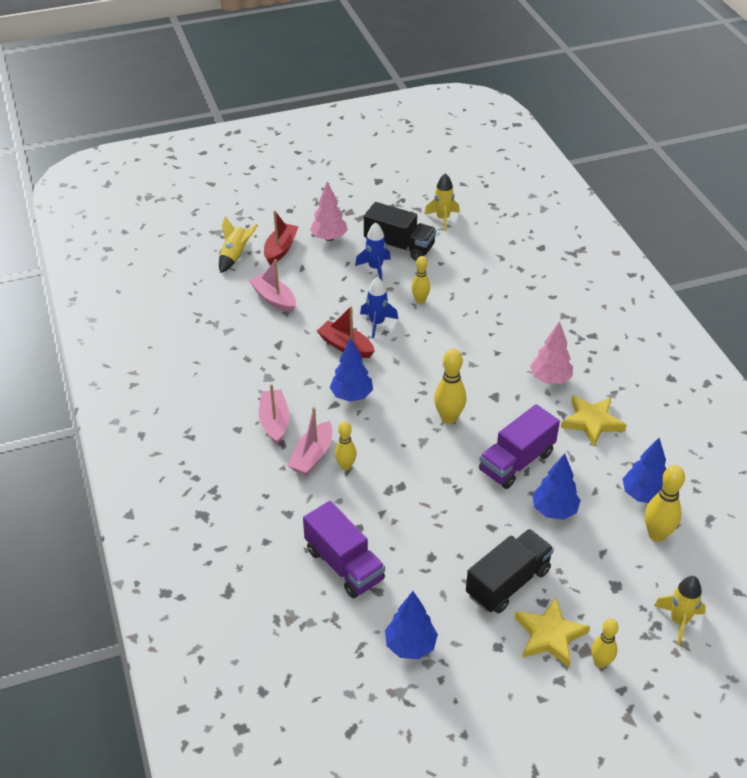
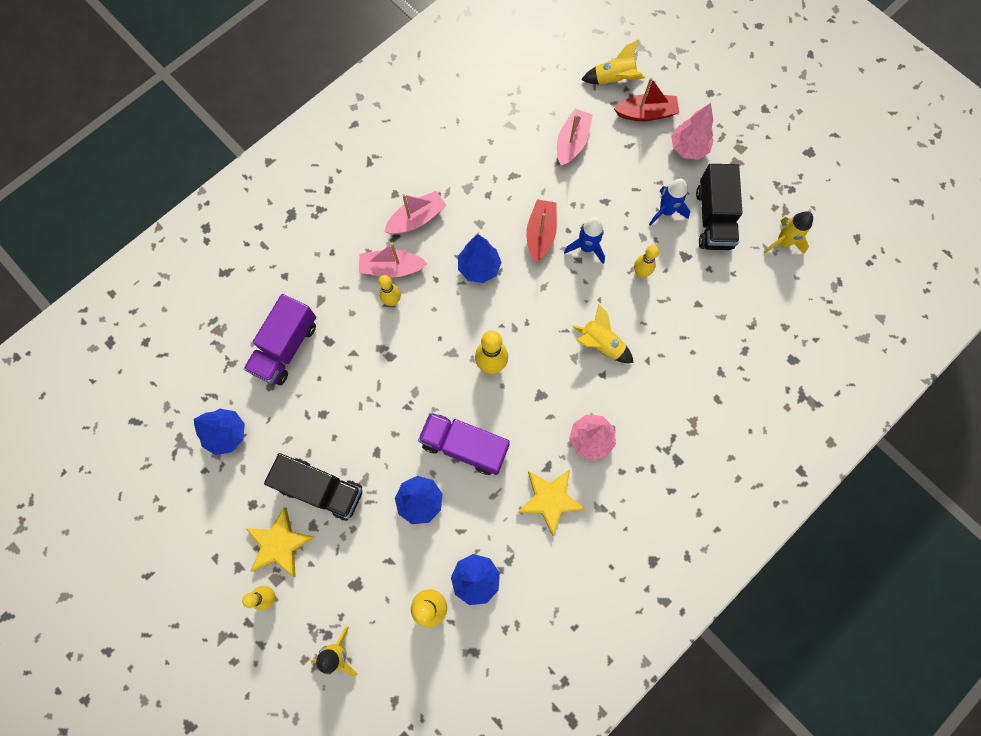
camera: 65 degrees right, 30 degrees up
none -> yellow rocket [572,305,634,363]

